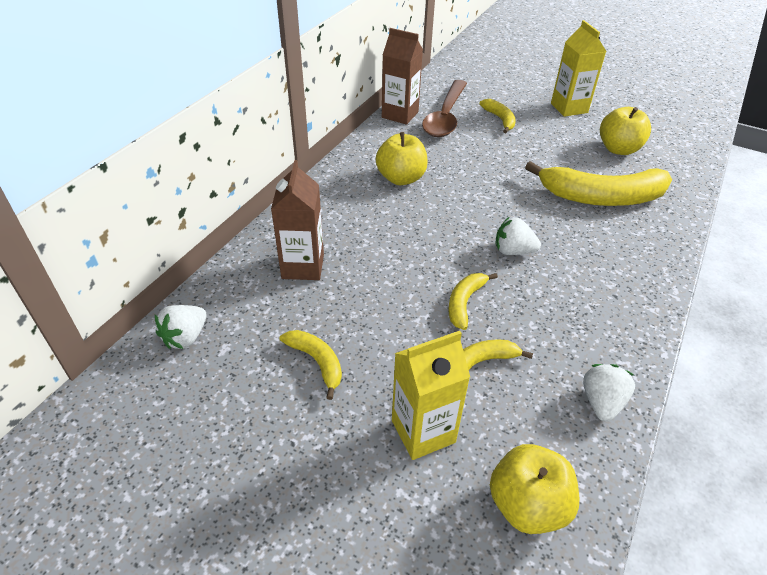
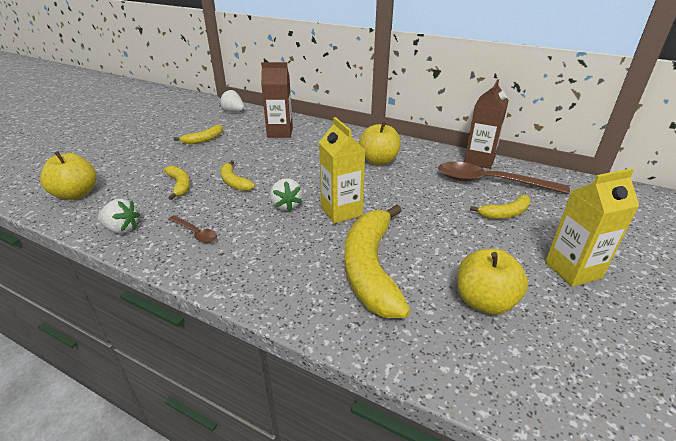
camera: 90 degrees right, 10 degrees down
yellow carton [392,331,470,460] -> yellow carton moved to [319,117,365,224]
yellow banana [448,273,498,330] -> yellow banana turned 150 degrees counterclockwise [220,160,255,191]
white strawberry [496,217,541,255] -> white strawberry turned 150 degrees clockwise [270,178,303,211]
none -> brown spoon [169,215,217,243]

